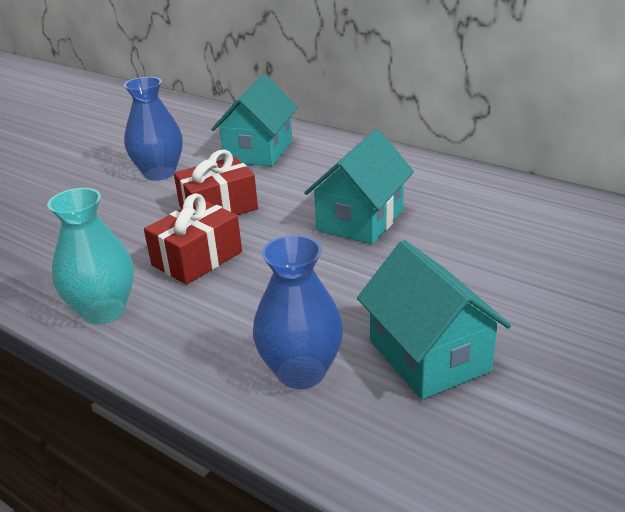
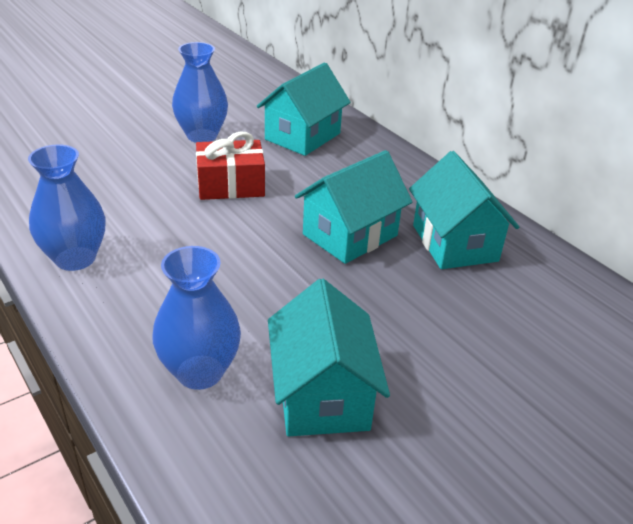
camera: 15 degrees right, 5 degrees up
turquoise vase [47,188,134,325] -> blue vase [28,144,105,271]
red gift [144,193,242,285] -> none
none -> turquoise house [409,151,519,269]

